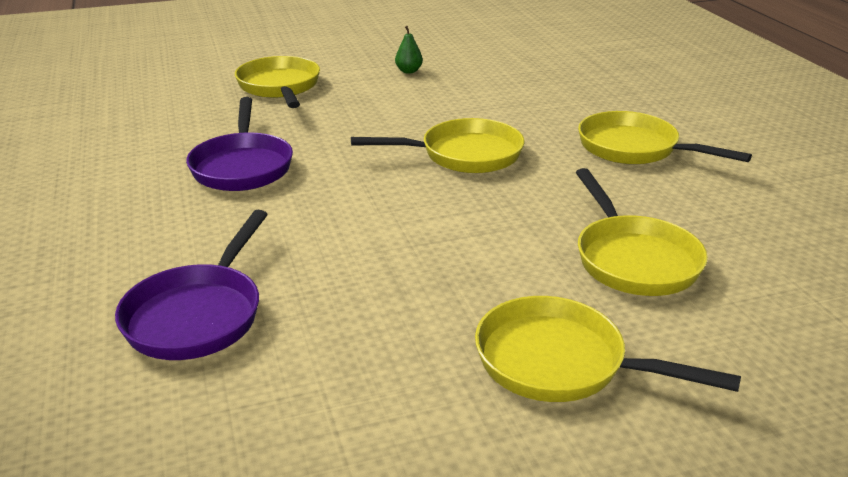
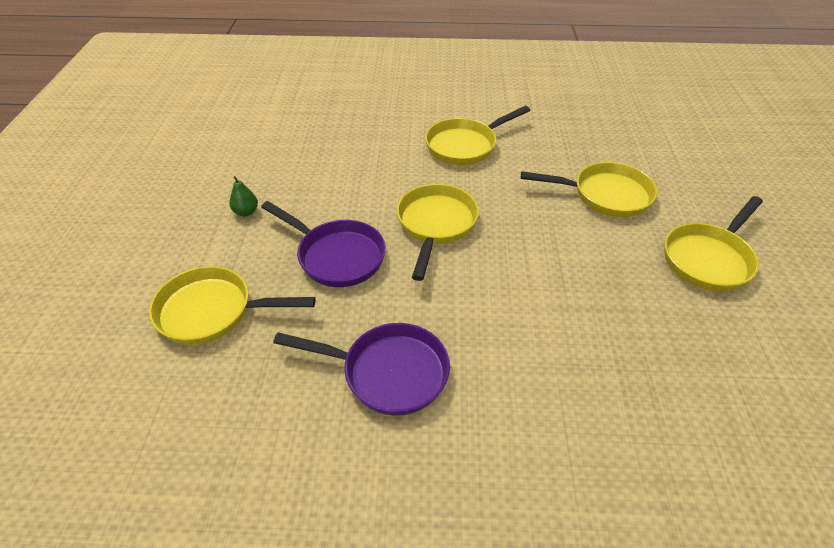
camera: 70 degrees left, 15 degrees up
purple pan [115,210,268,360] -> purple pan moved to [261,201,386,287]

